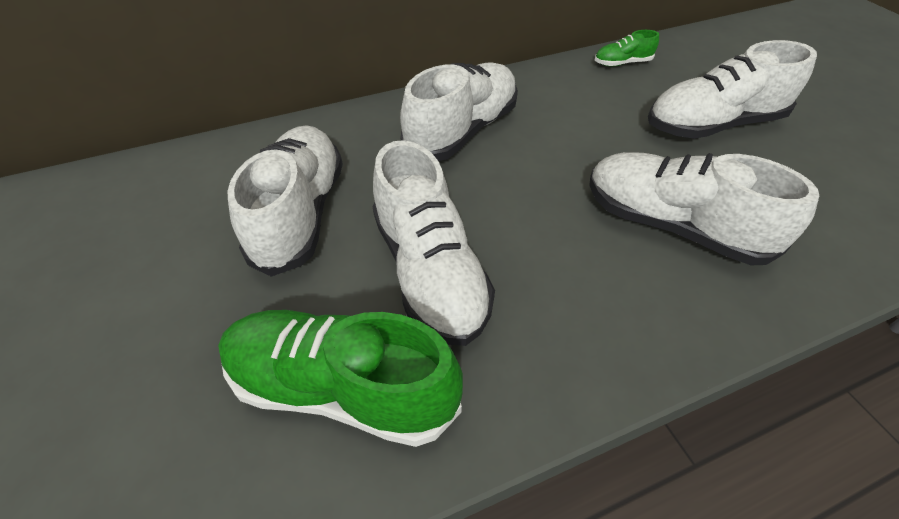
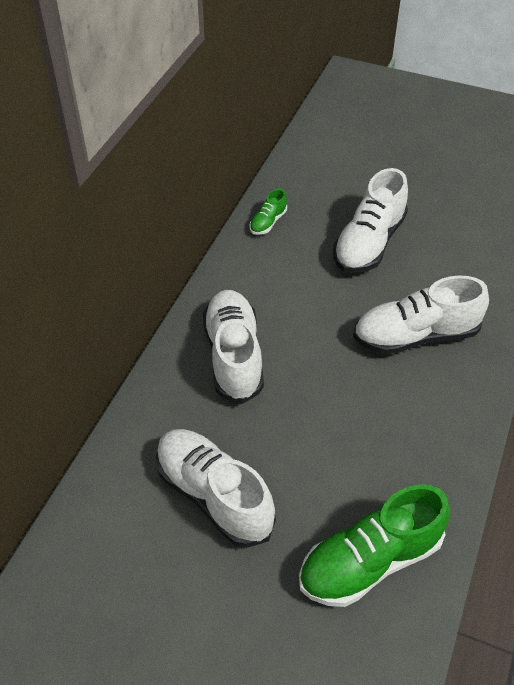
camera: 45 degrees left, 0 degrees up
white shoe [373,140,495,346] -> none

